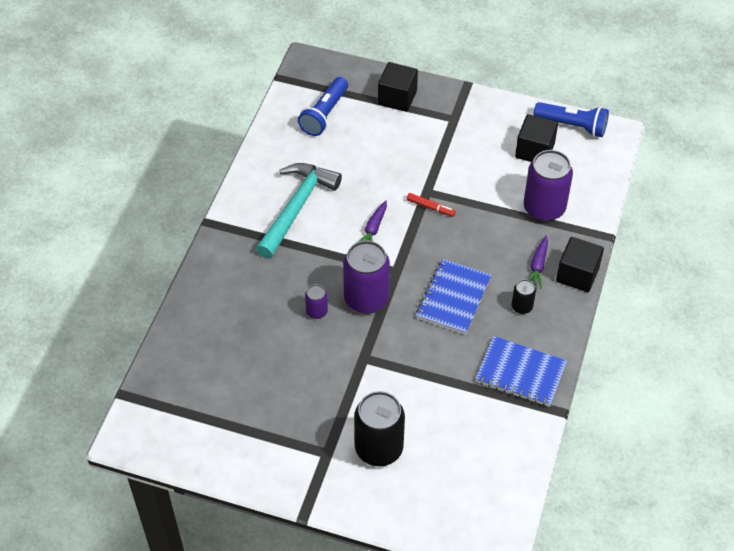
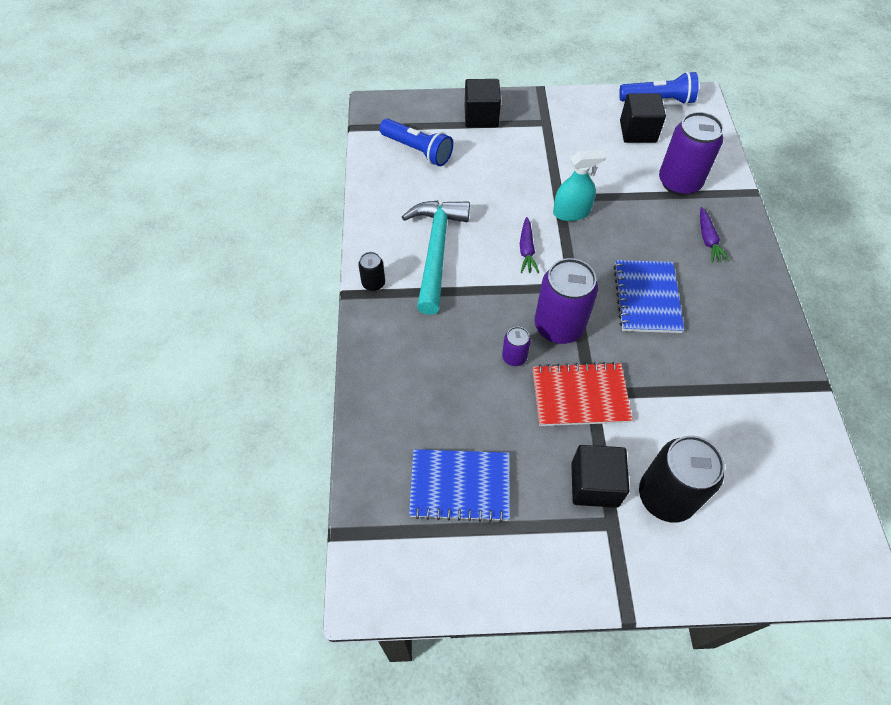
camera: 20 degrees left, 5 degrees up
blue flashlight [298,77,348,136] -> blue flashlight turned 60 degrees counterclockwise [379,119,453,166]
red marker [407,193,456,217] -> turquoise spray bottle [553,150,606,221]
blue notebook [476,336,567,407] -> blue notebook moved to [409,449,510,522]
black can [512,279,536,314] -> black can moved to [358,252,385,291]
black cube [556,237,604,292] -> black cube moved to [571,445,630,508]
none -> red notebook [532,362,633,426]

